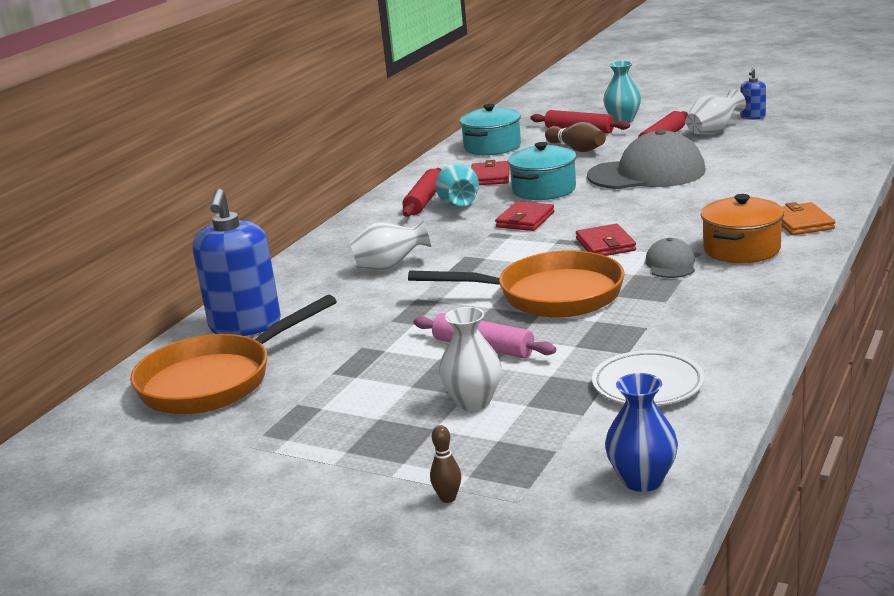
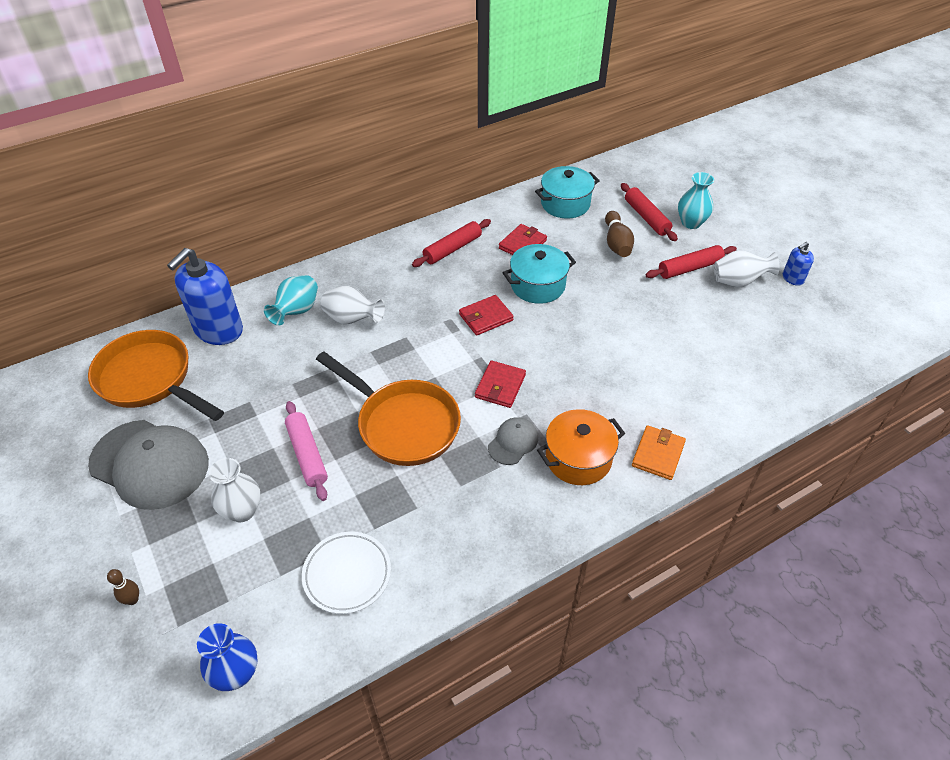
camera: 30 degrees right, 25 degrees up
orange pan [130,295,337,414] -> orange pan turned 45 degrees clockwise [88,330,224,421]
turquoise vase [435,163,479,207] -> turquoise vase moved to [264,275,318,326]
grey cap [587,129,706,189] -> grey cap moved to [88,420,209,510]

